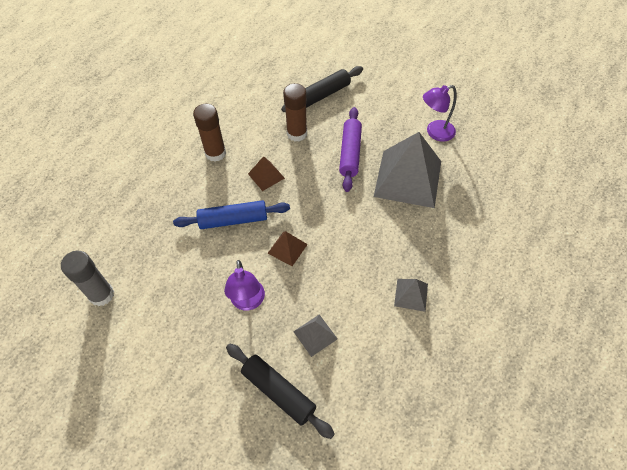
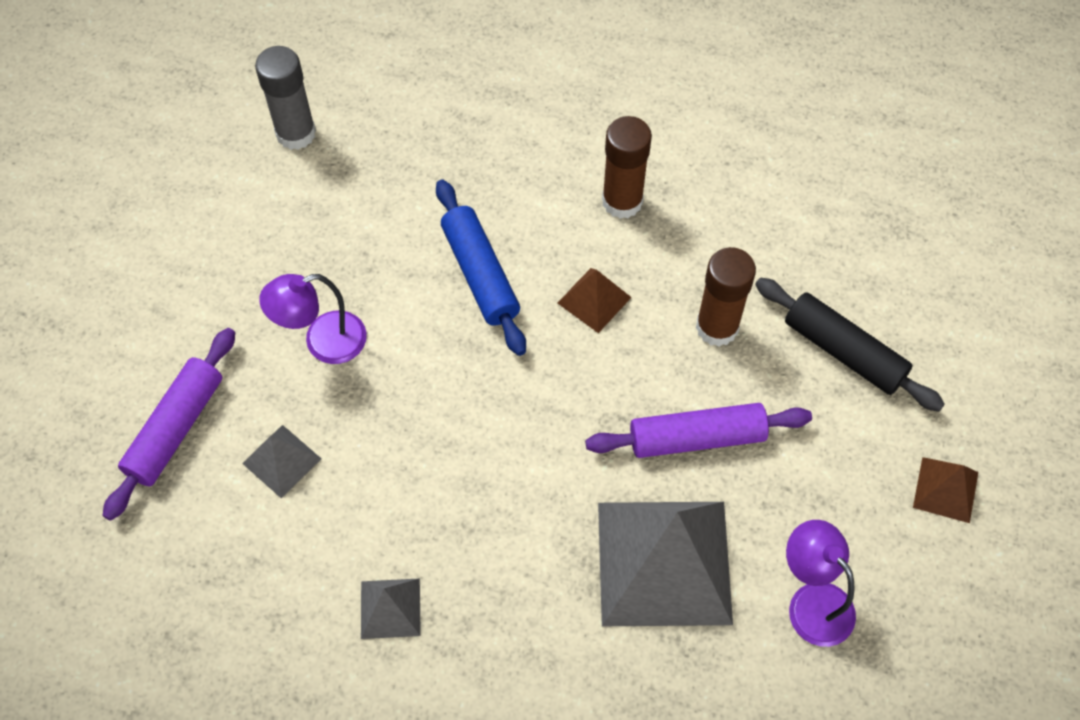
camera: 75 degrees right, 5 degrees up
black rolling pin [226,344,335,439] -> purple rolling pin [103,328,235,521]
brown pyramid [268,231,308,266] -> brown pyramid moved to [913,457,978,523]

